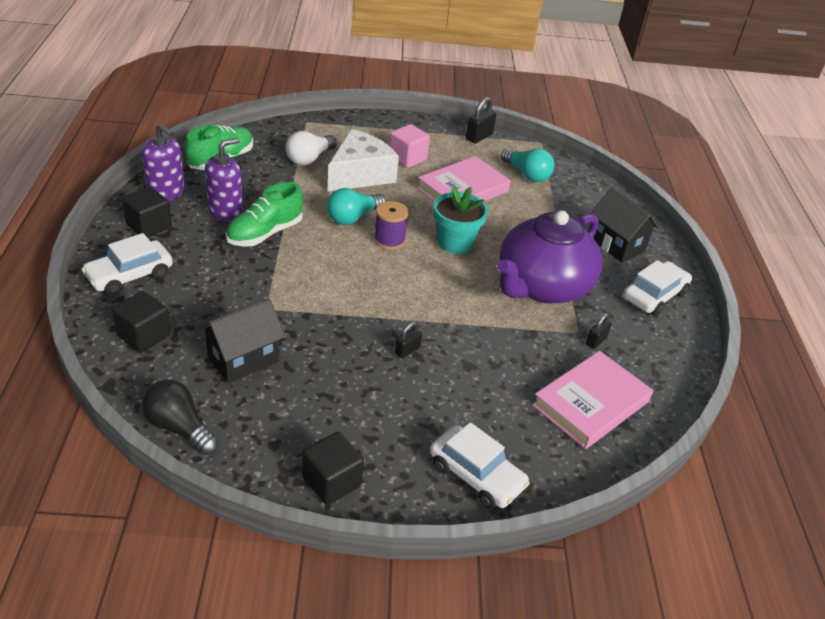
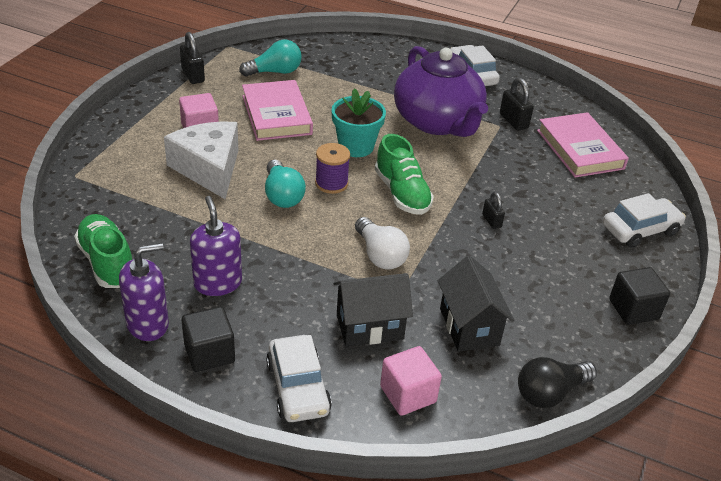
camera: 65 degrees left, 0 degrees up
black cube [112,291,171,353] -> pink cube [380,346,442,416]
green shoe [226,182,303,247] -> green shoe moved to [375,134,434,215]
white light bulb [286,131,337,166] -> white light bulb moved to [355,217,410,270]
black padlock [586,313,612,349] -> black padlock [500,78,534,131], size x1.59
black house [590,188,659,263] -> black house moved to [333,273,413,347]

